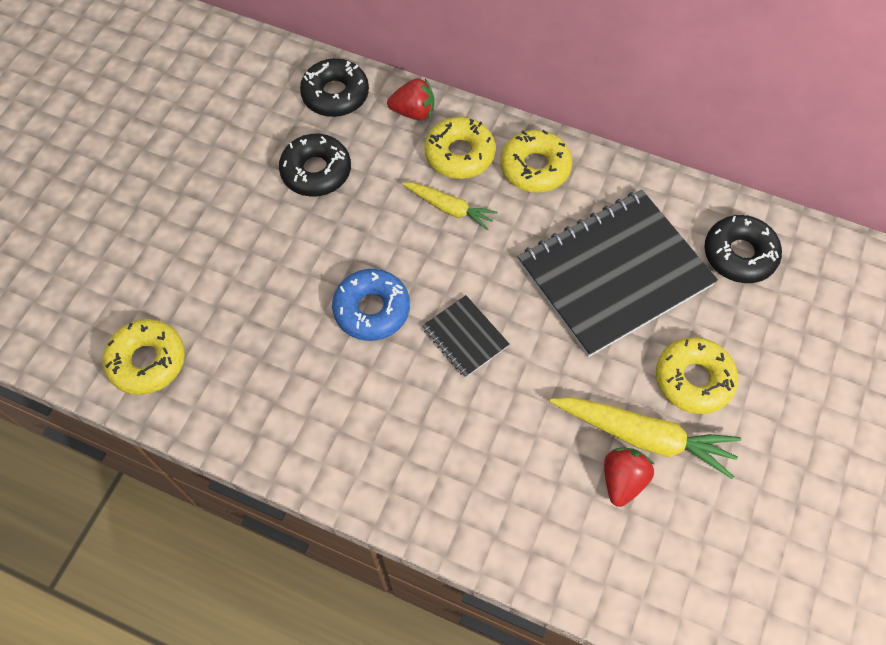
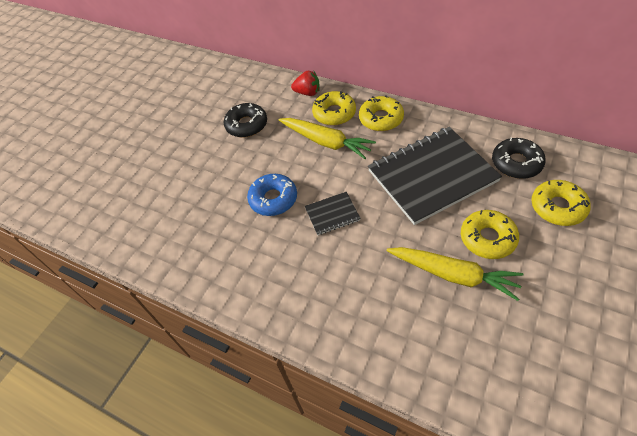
camera: 10 degrees right, 10 degrees down
yellow donut [103,319,185,395] -> yellow donut moved to [531,180,591,226]
black donut [300,58,369,117] -> none
yellow carrot [402,182,497,231] -> yellow carrot [279,118,376,159], size x1.65
black notebook [422,295,510,378] -> black notebook turned 75 degrees counterclockwise [305,192,361,235]
red strawberry [604,448,654,507] -> none

